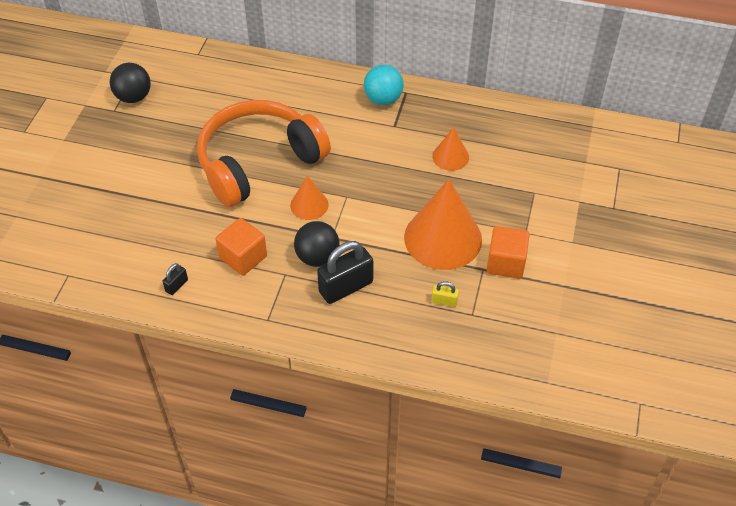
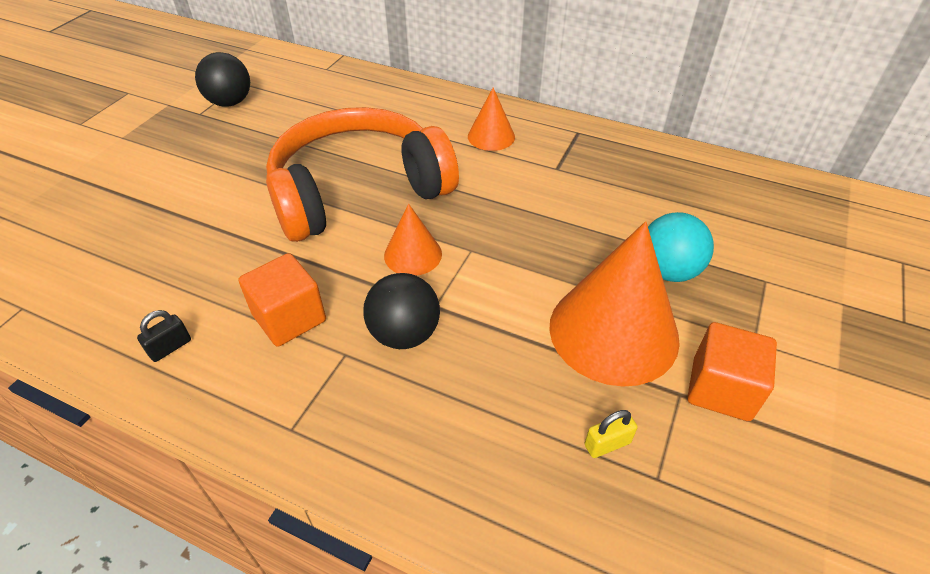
camera: 10 degrees right, 5 degrees down
black padlock [317,241,374,304] -> none
turquoise ball [364,65,404,105] -> turquoise ball moved to [648,212,714,282]
yellow padlock [431,281,459,307] -> yellow padlock turned 45 degrees counterclockwise [584,410,638,458]
orange cone [432,127,469,171] -> orange cone moved to [468,87,515,151]

